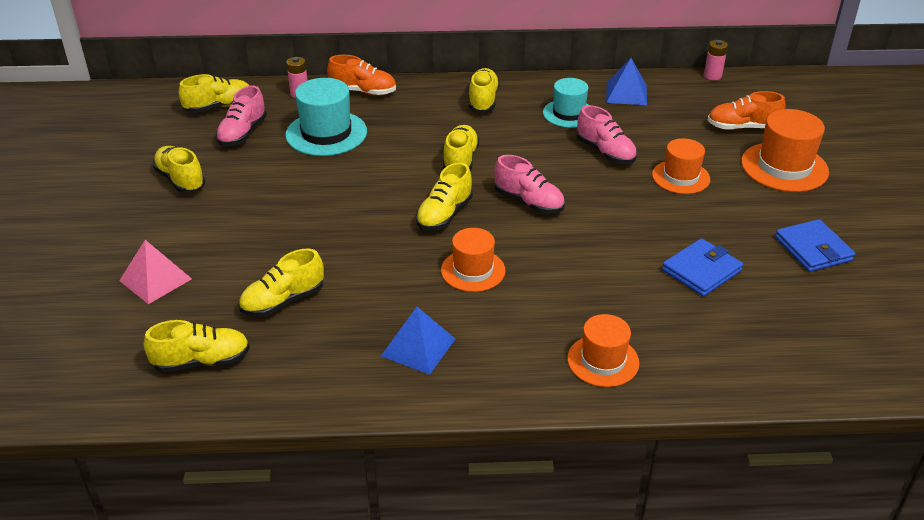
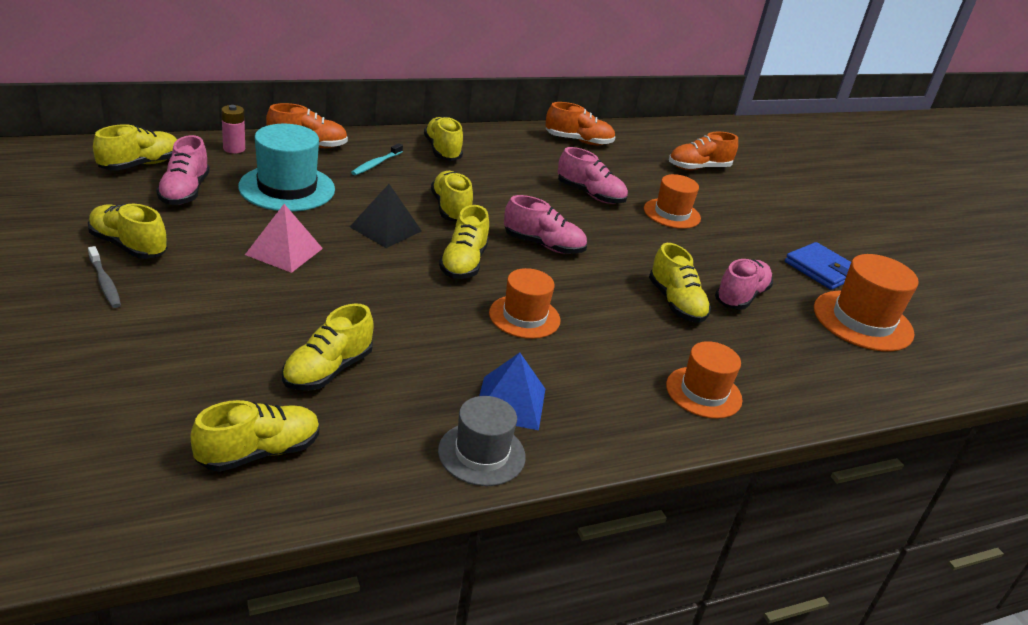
camera: 25 degrees left, 5 degrees down
pink pyramid [119,240,192,304] -> pink pyramid moved to [245,204,323,273]
turquoise hat [543,78,589,128] -> none
blue pyramid [606,58,647,105] -> orange shoe [545,102,615,145]
blue wallet [662,238,743,296] -> pink shoe [715,259,773,310]
pink battery [704,40,728,80] -> none
orange hat [741,109,829,192] -> orange hat moved to [814,254,919,352]
none -> grey toothbrush [88,246,121,308]
none -> black pyramid [350,184,422,248]
none -> turquoise toothbrush [351,143,403,175]
none -> grey hat [438,396,526,486]
none -> yellow shoe [649,243,711,323]

